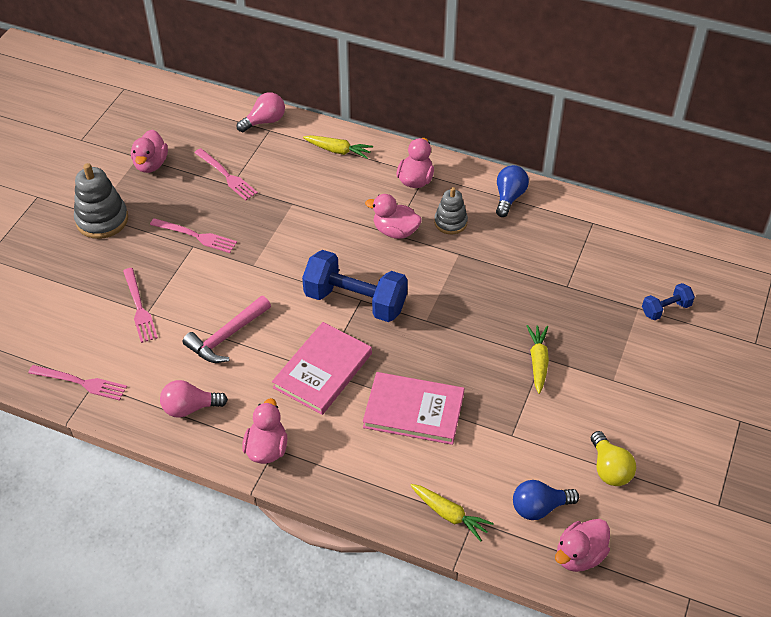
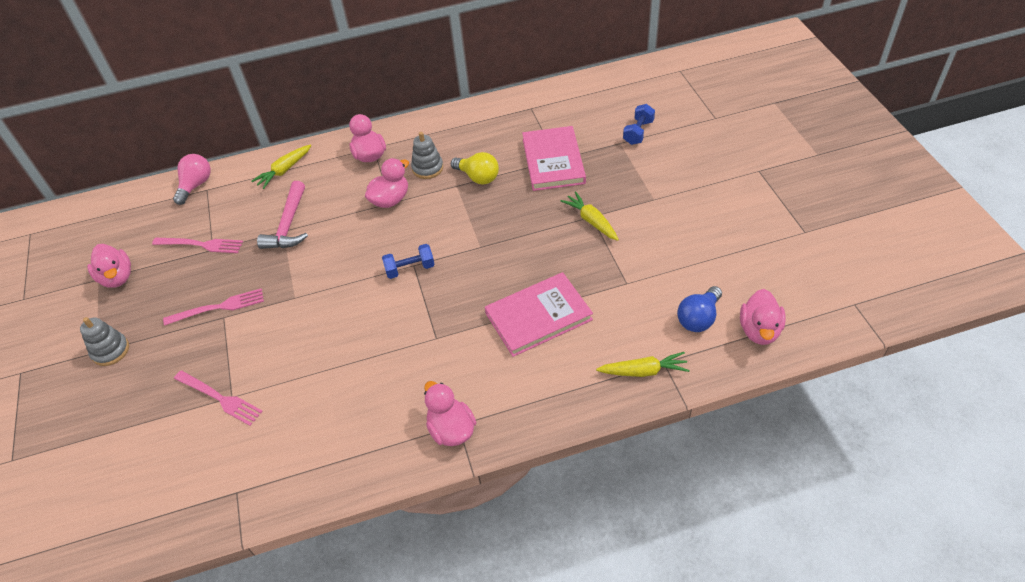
camera: 35 degrees left, 0 degrees up
pink fork [28,365,127,401] -> none
grey stacking toy [74,163,128,239] -> grey stacking toy [80,317,129,366], size x0.64
pink light bulb [160,380,228,418] -> none
pink hammer [182,296,271,363] -> pink hammer moved to [257,181,308,249]
pink book [272,322,372,415] -> pink book moved to [522,126,586,191]
blue dumbbell [302,250,408,322] -> blue dumbbell [382,244,435,279], size x0.50
yellow carrot [303,135,373,159] -> yellow carrot turned 150 degrees clockwise [251,144,311,189]
pink duck [365,194,422,239] -> pink duck turned 150 degrees clockwise [365,158,409,208]
blue light bulb [496,165,529,217] -> none
yellow light bulb [591,431,636,486] -> yellow light bulb moved to [451,152,499,185]

